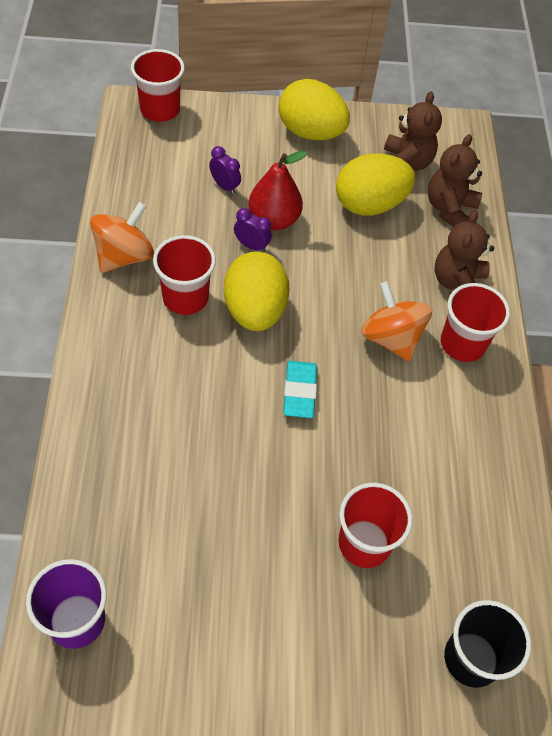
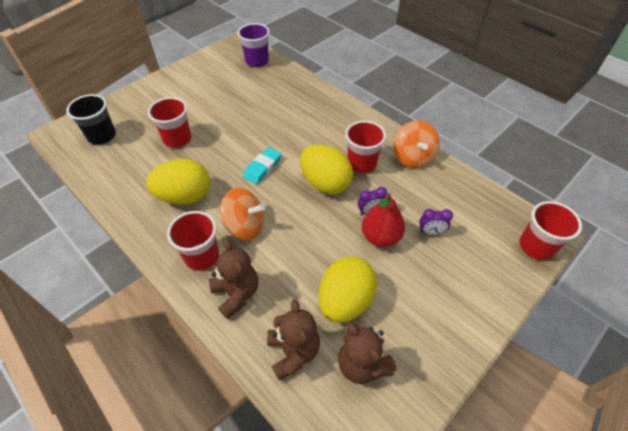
camera: 140 degrees right, 5 degrees down
yellow egg [279,79,350,140] -> yellow egg moved to [146,159,210,205]
turquoise eraser [283,361,317,418] -> turquoise eraser turned 75 degrees clockwise [243,147,282,184]

